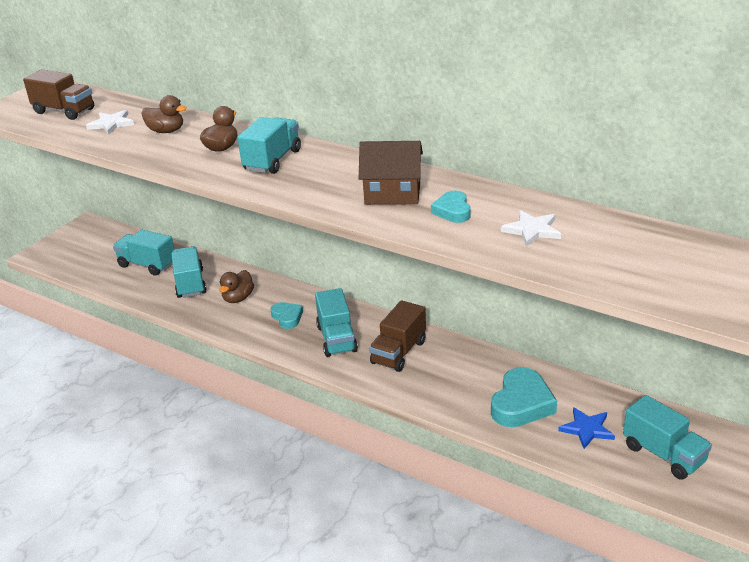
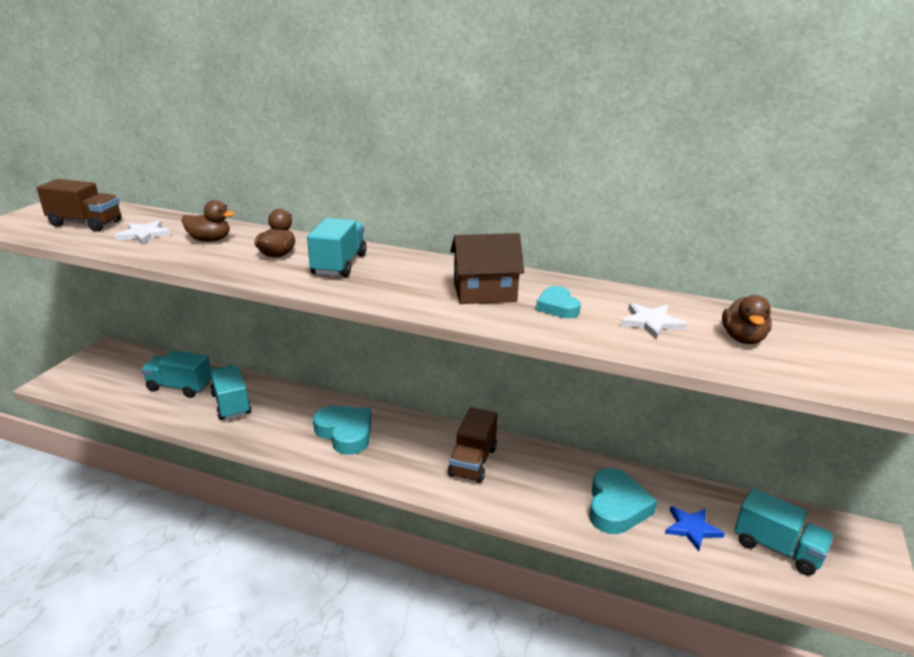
camera: 15 degrees left, 5 degrees down
brown duck [219,270,254,303] -> brown duck moved to [722,295,772,344]
turquoise heart [271,302,303,329] -> turquoise heart [313,406,371,455], size x1.74
turquoise truck [315,288,358,357] -> none

